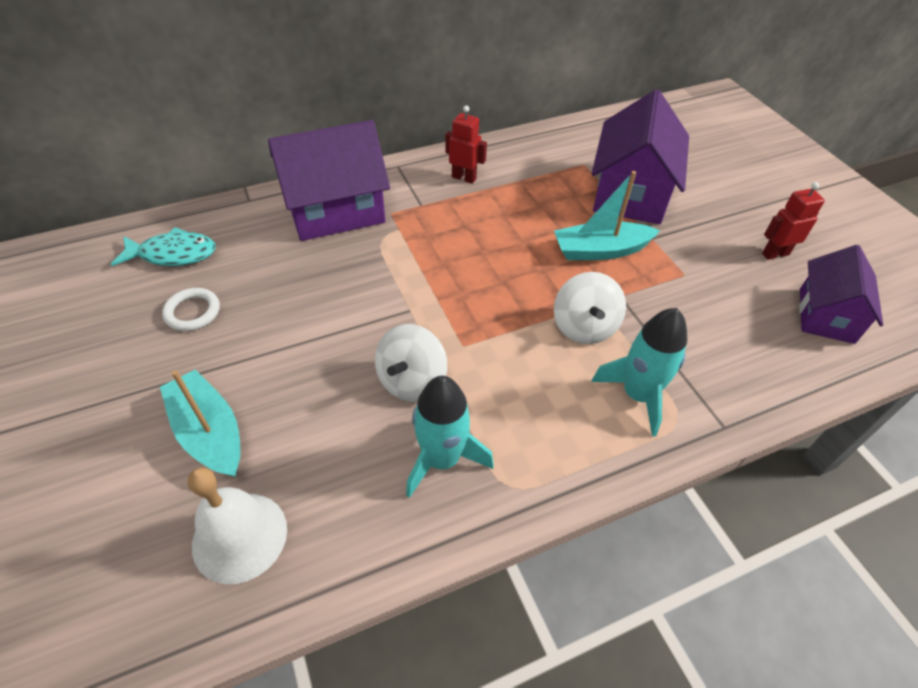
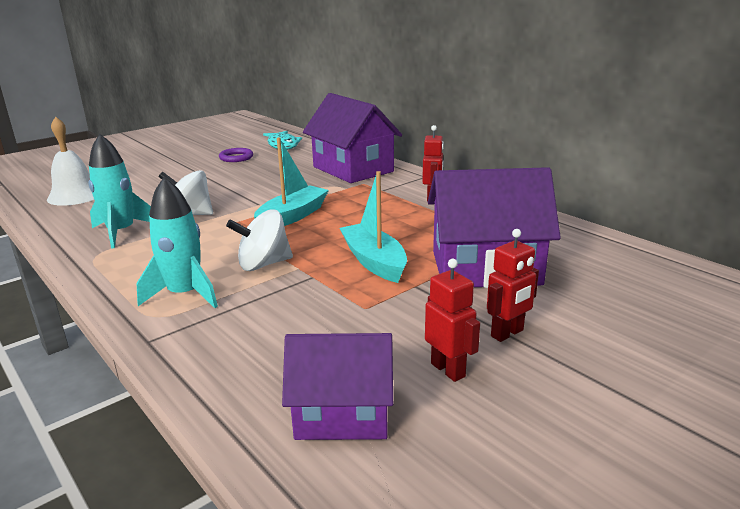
camera: 75 degrees right, 25 degrees down
turquoise boat [160,369,240,477] -> turquoise boat moved to [254,137,329,226]
white ring [162,288,220,331] -> purple ring [219,148,253,162]
none -> red robot [487,229,539,342]

